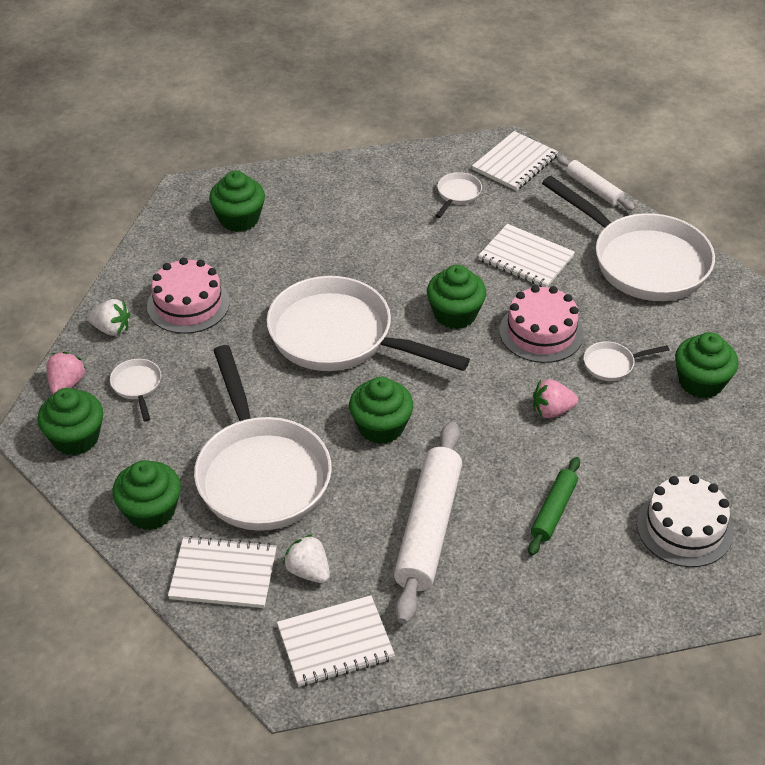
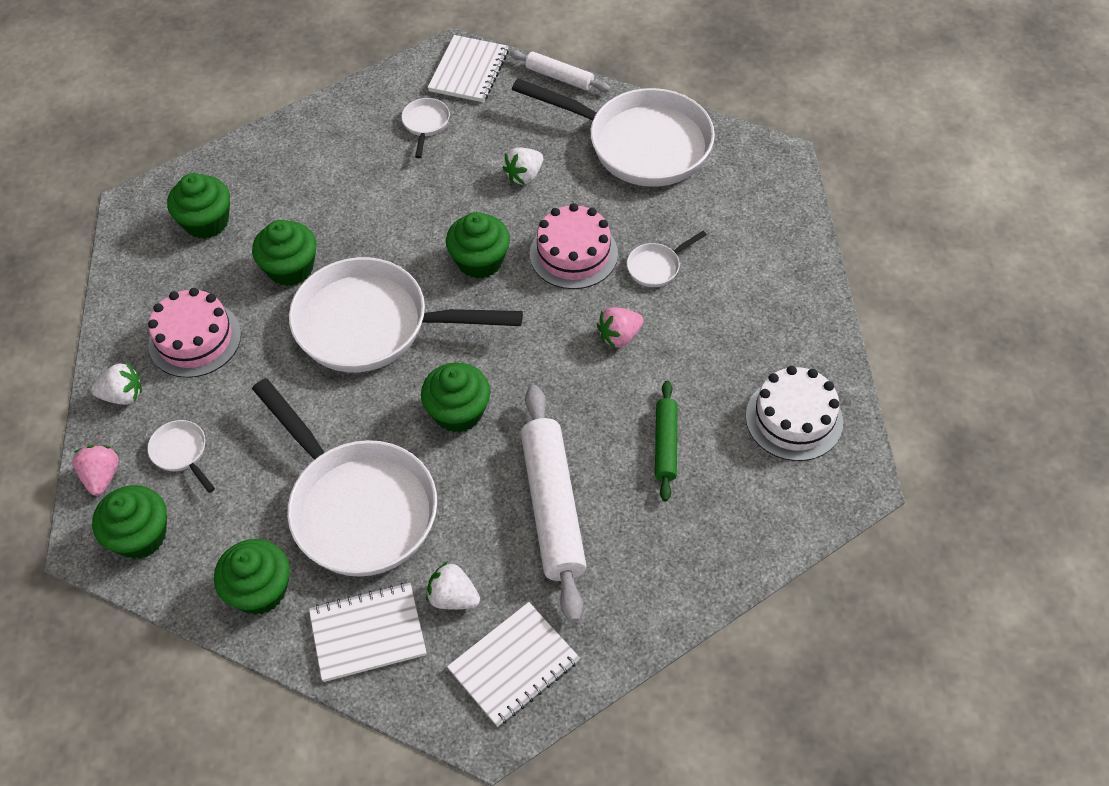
camera: 20 degrees left, 10 degrees up
white notebook [478,224,575,287] -> white strawberry [503,147,543,185]
green cupcake [675,332,739,399] -> green cupcake moved to [252,220,316,286]

